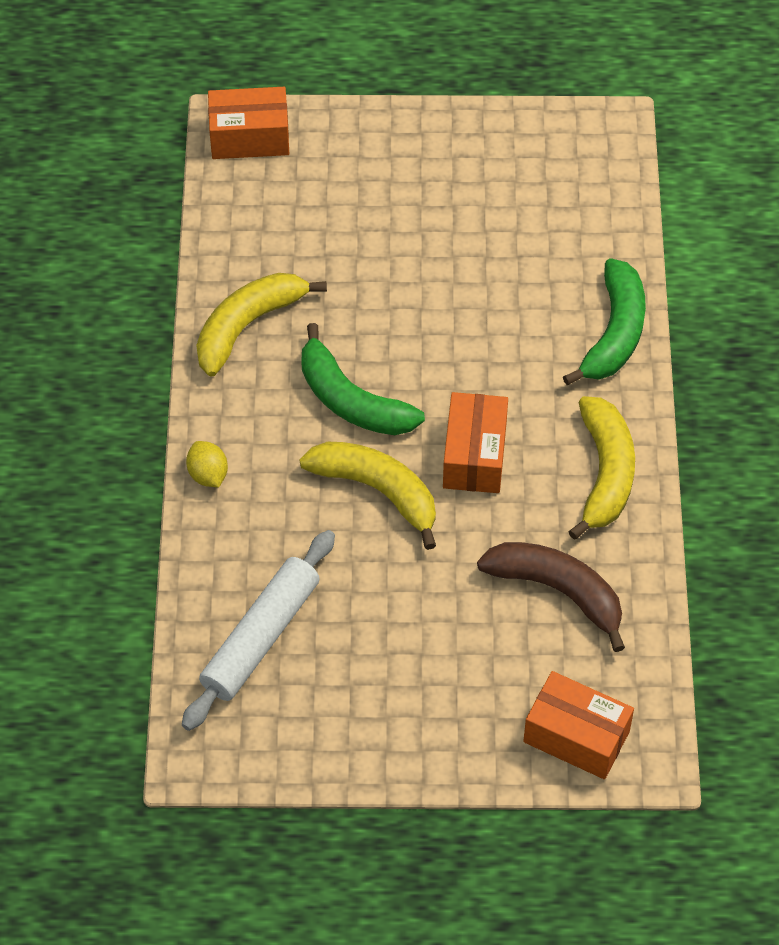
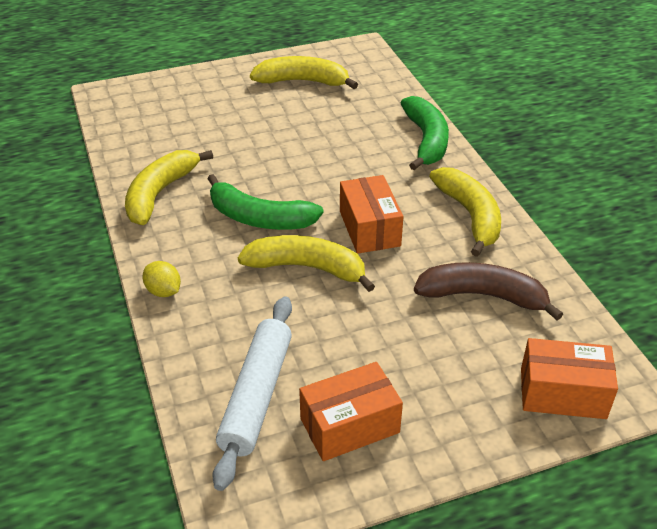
camera: 20 degrees left, 15 degrees down
orange box [208,87,289,159] -> orange box moved to [299,362,403,461]
none -> yellow banana [250,56,358,89]

